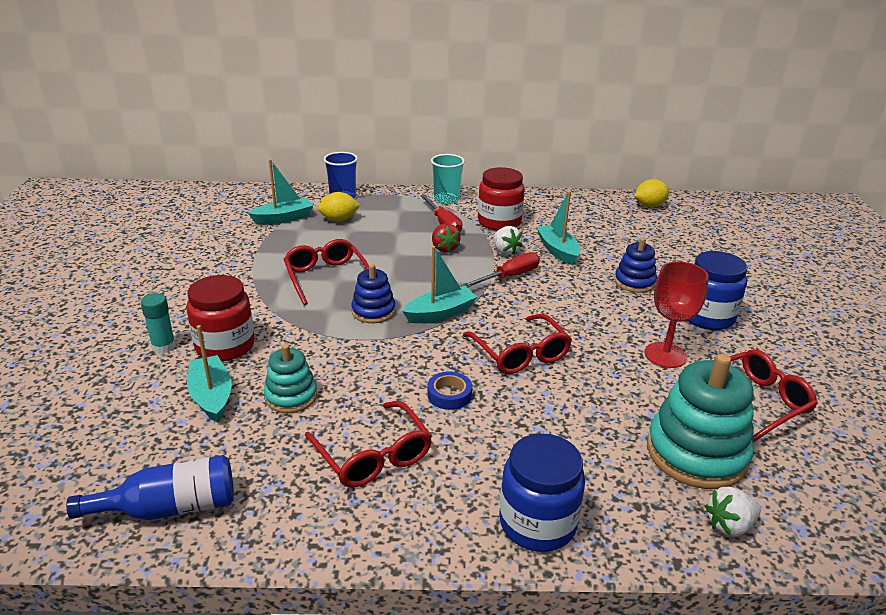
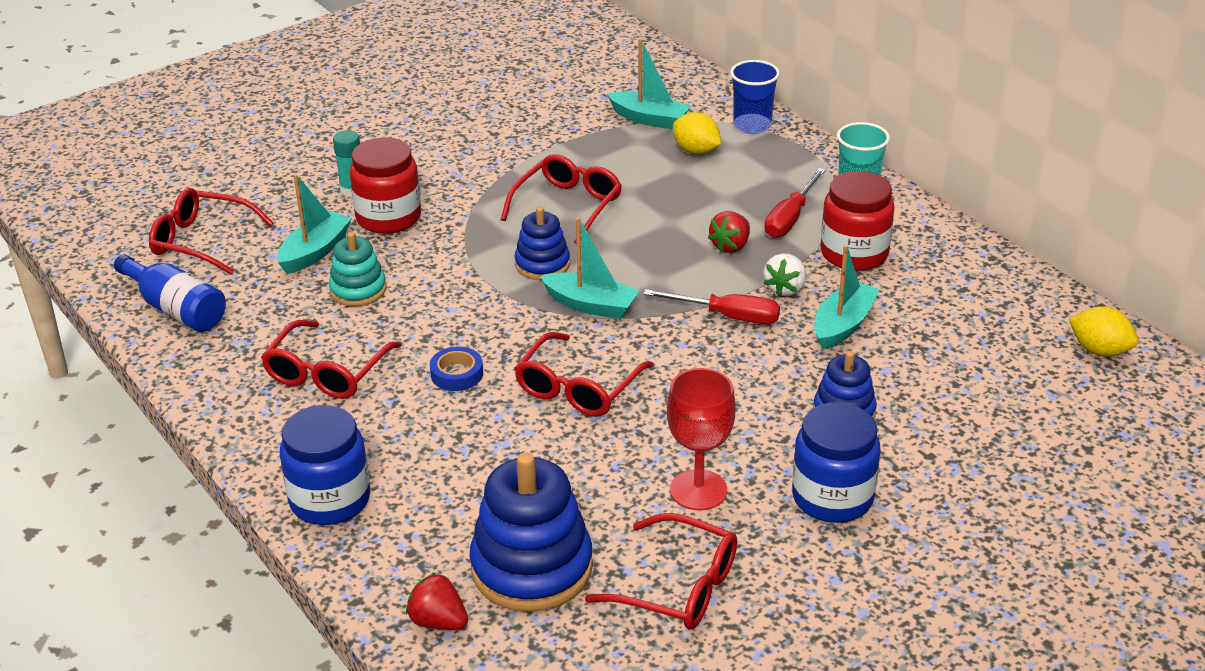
camera: 55 degrees right, 5 degrees up
turquoise stacking toy [647,354,754,489] -> blue stacking toy [469,453,593,612]
white strawberry [705,487,761,537] -> red strawberry [406,573,468,630]
none -> red glasses [149,188,273,275]

